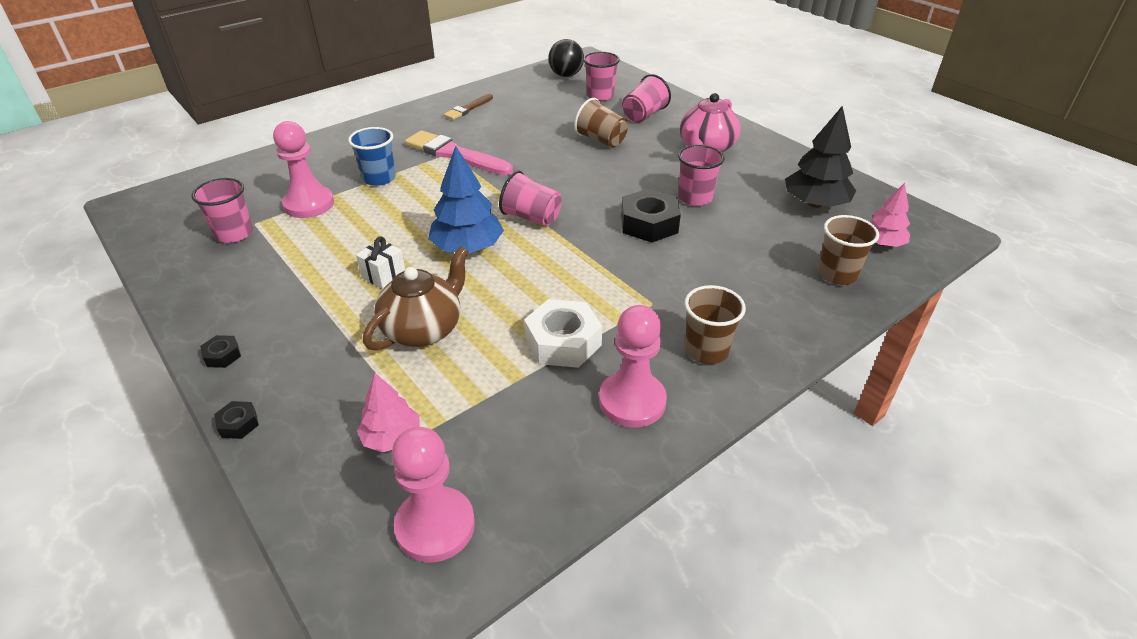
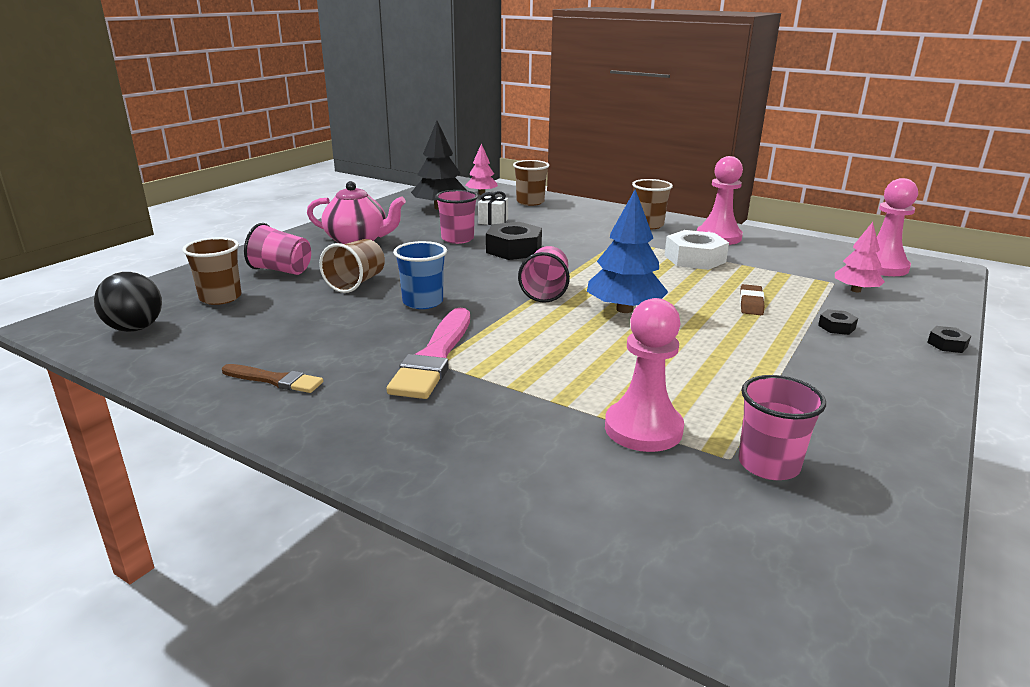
camera: 110 degrees left, 15 degrees down
black nut [200,335,241,368] -> black nut moved to [818,309,858,335]
blue cup [348,127,396,186] -> blue cup moved to [393,241,447,309]
white gift [356,236,405,289] -> white gift moved to [478,191,508,225]
brown teapot [363,246,469,351] -> brown eraser [740,284,765,315]
pink cup [583,52,620,101] -> brown cup [182,237,242,305]

